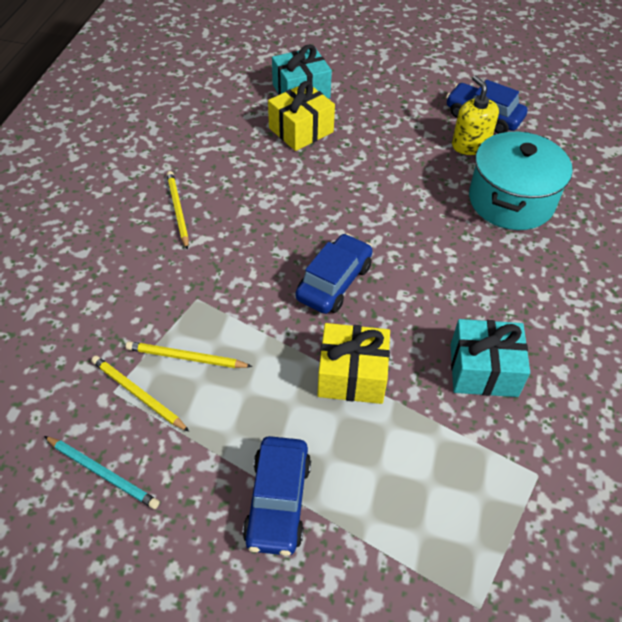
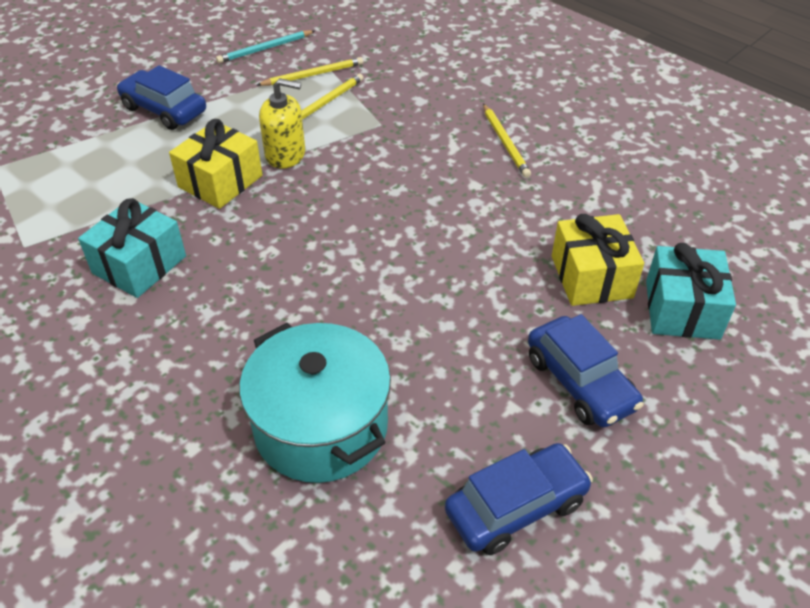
camera: 120 degrees right, 5 degrees down
yellow pencil [167,171,189,250] -> yellow pencil turned 60 degrees clockwise [483,104,531,178]
blue car [295,233,373,314] -> blue car moved to [528,314,644,427]
yellow soap dispenser [452,75,499,155] -> yellow soap dispenser moved to [259,78,305,169]

